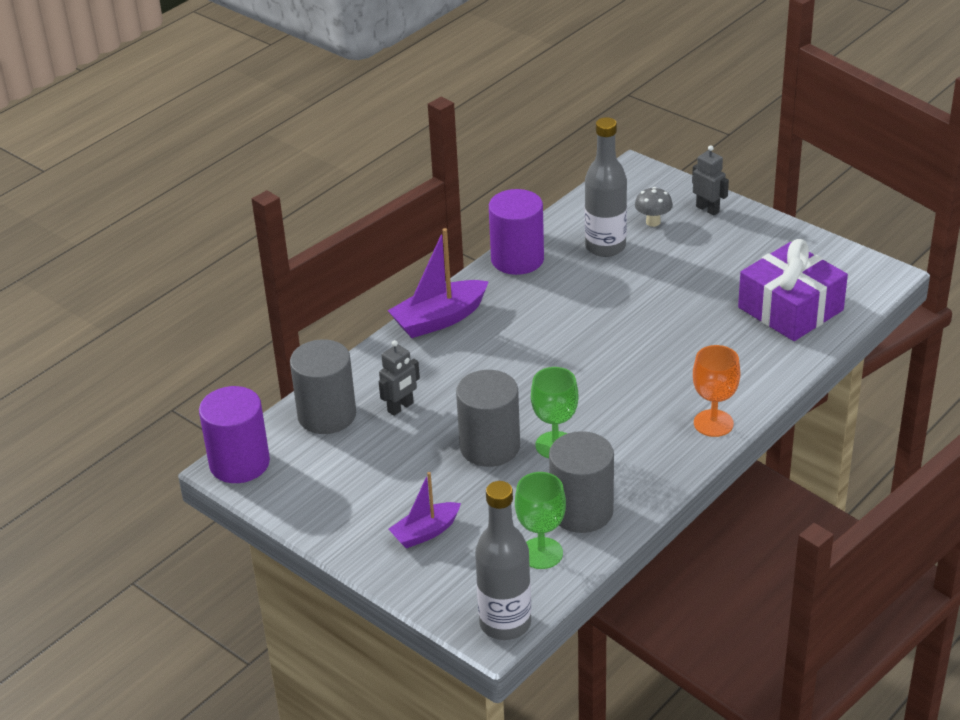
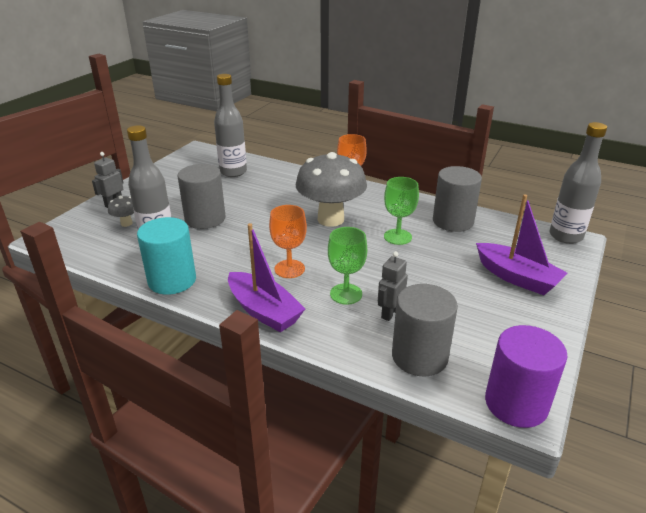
camera: 105 degrees left, 5 degrees down
grey robot [379,340,420,416] -> grey robot turned 90 degrees counterclockwise [378,251,408,321]
purple boat [389,472,461,549] -> purple boat [476,194,568,295], size x1.58
grey cylinder [456,370,520,467] -> grey cylinder moved to [178,164,225,229]
purple cylinder [489,189,544,275] -> turquoise cylinder [137,217,196,295]
green goblet [515,472,566,569] -> green goblet moved to [328,227,367,305]
purple gift [738,239,848,341] -> grey bottle [214,74,247,177]
none -> orange goblet [269,205,307,278]
none -> grey mushroom [295,152,367,227]

